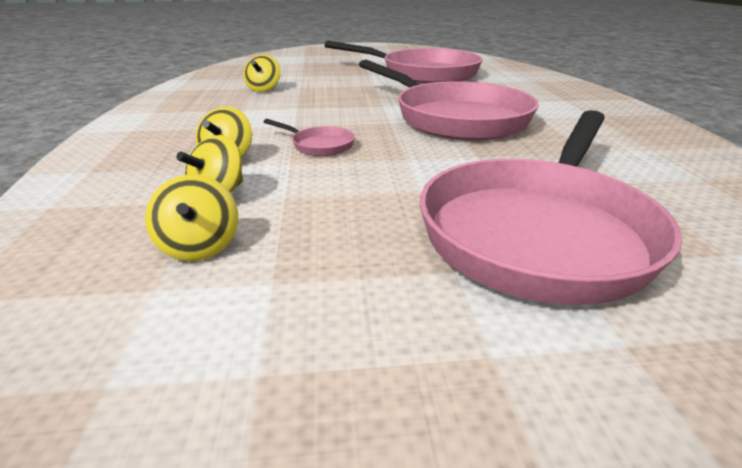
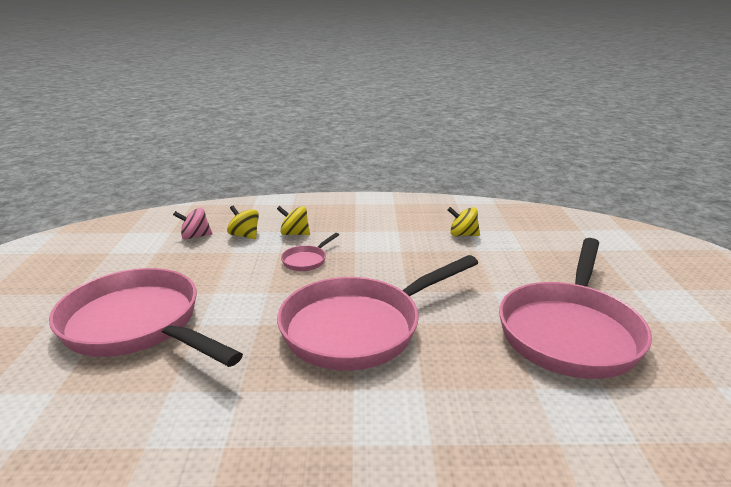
camera: 95 degrees right, 5 degrees down
yellow spinning top [145,174,238,261] -> pink spinning top [173,207,212,240]

